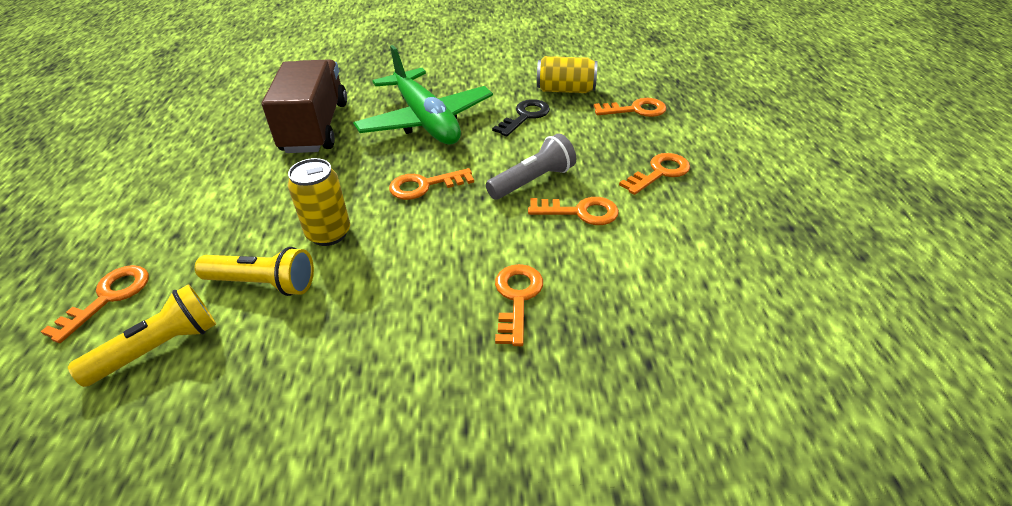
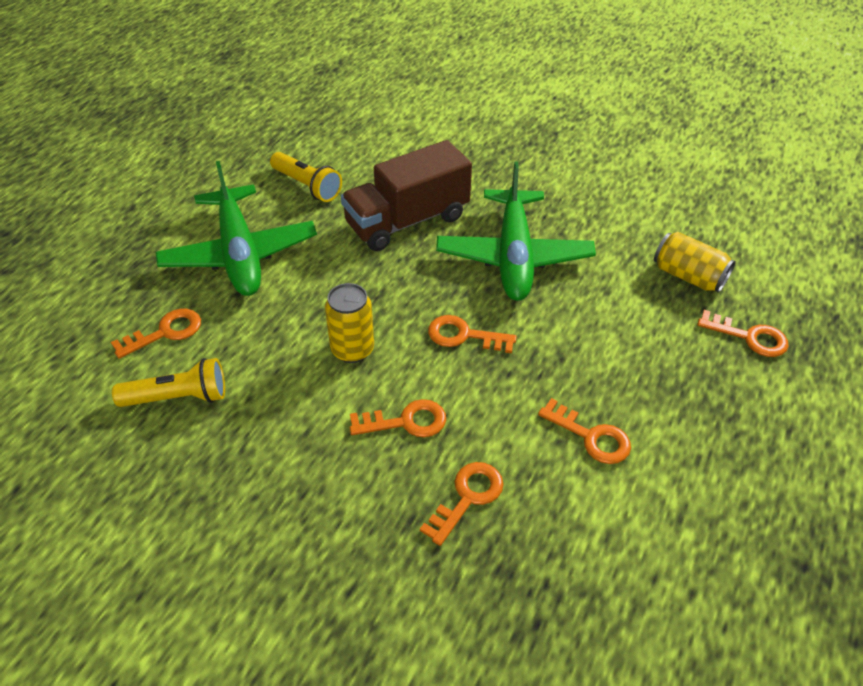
camera: 30 degrees right, 5 degrees up
yellow flashlight [195,247,314,296] -> yellow flashlight moved to [270,152,342,202]
brown truck [262,59,347,153] -> brown truck turned 150 degrees counterclockwise [341,140,472,251]
grey flashlight [486,133,576,199] -> none
black key [492,99,550,137] -> none
orange key [619,153,690,195] -> orange key moved to [350,399,446,437]
none -> green plane [155,161,317,296]

